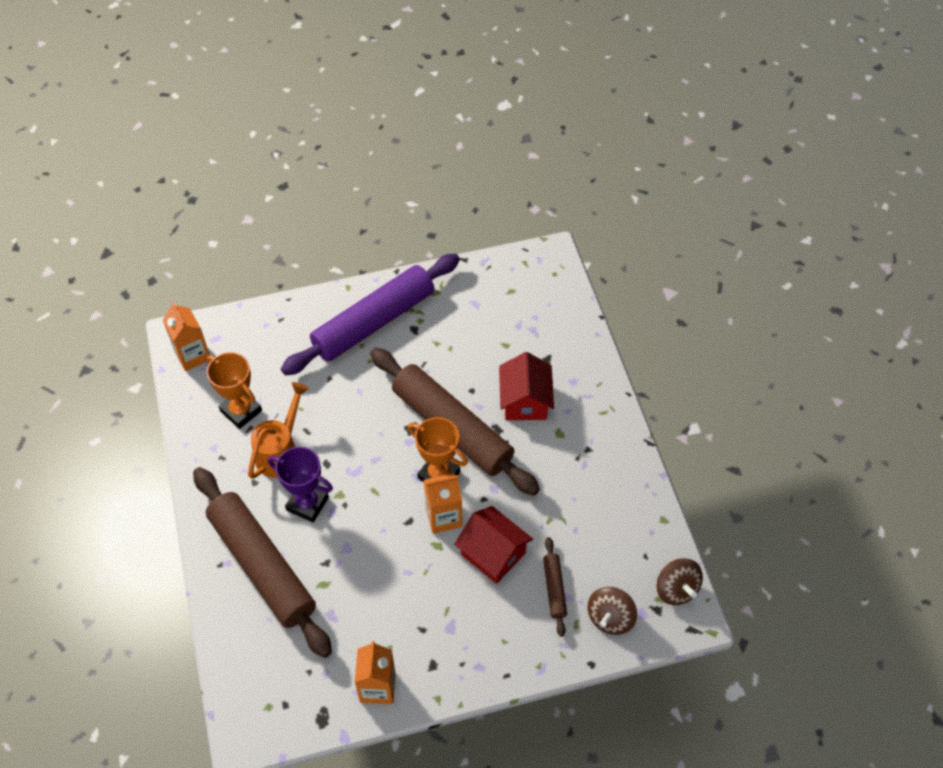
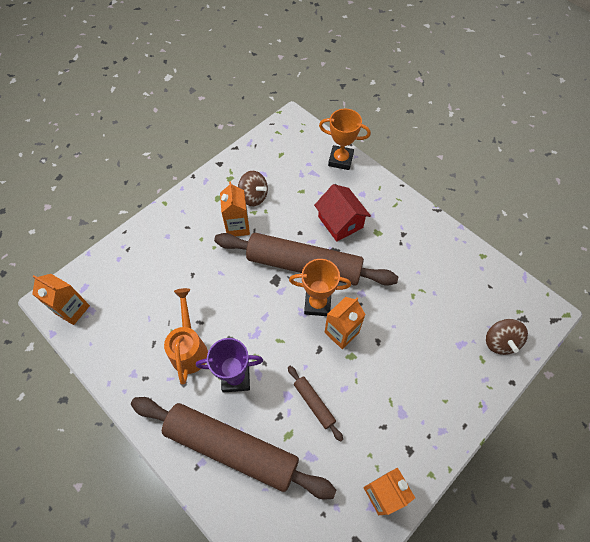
camera: 30 degrees left, 5 degrees up
orange trophy [207,352,262,429] -> orange trophy moved to [319,108,371,170]
purple rolling pin [281,254,460,375] -> none
red house [454,506,533,584] -> none
brown rolling pin [543,537,567,637] -> brown rolling pin moved to [288,366,343,442]
brown spinning top [656,558,703,605] -> brown spinning top moved to [238,171,268,206]
none -> orange carton [220,181,250,236]

